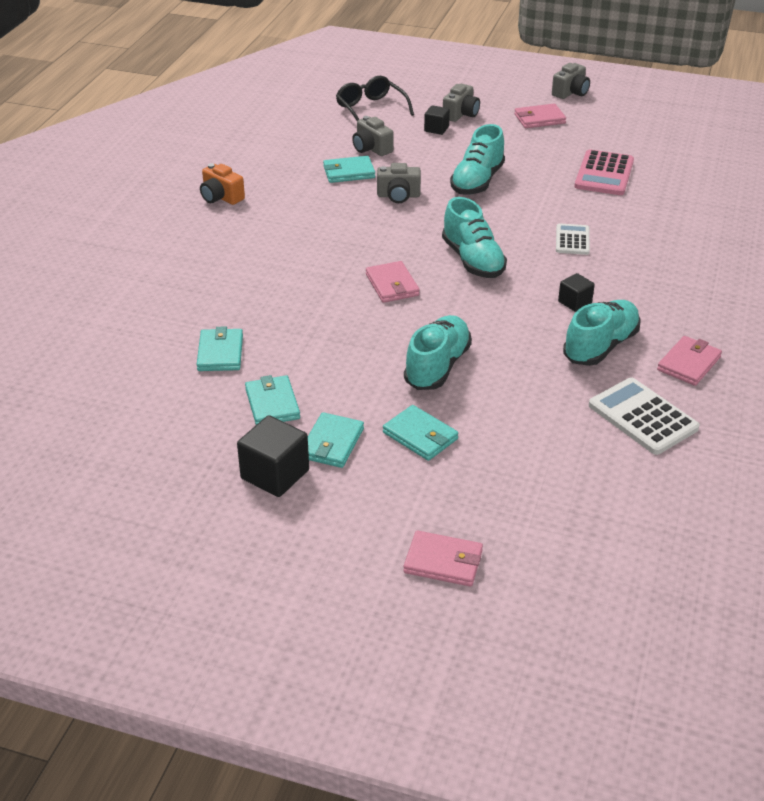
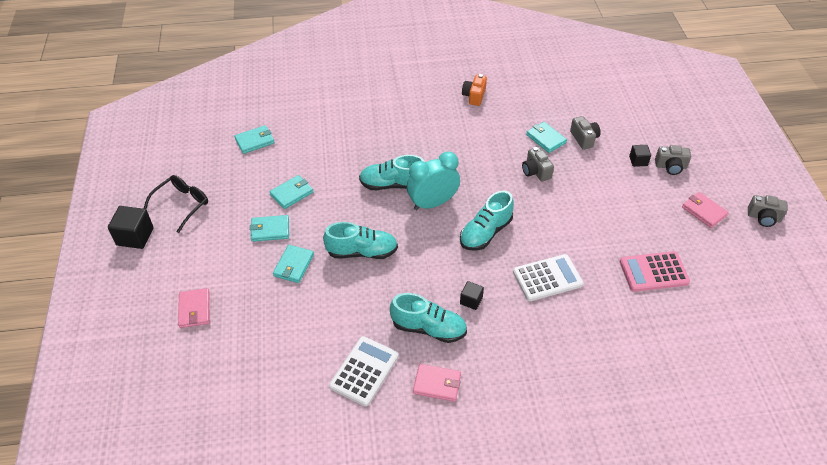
camera: 65 degrees right, 10 degrees up
turquoise wallet [196,327,243,371] -> turquoise wallet moved to [234,125,275,154]
black cube [237,415,309,497] -> black cube moved to [108,206,154,249]
black glasses [336,76,414,121] -> black glasses moved to [143,175,208,233]
grey camera [352,116,394,156] -> grey camera turned 135 degrees clockwise [570,116,601,150]
pink wallet [366,261,420,303] -> turquoise clock [407,151,460,210]
turquoise shoe [450,124,505,195] -> turquoise shoe moved to [359,155,425,190]
white calculator [556,223,590,255] -> white calculator [513,254,584,301], size x1.61

